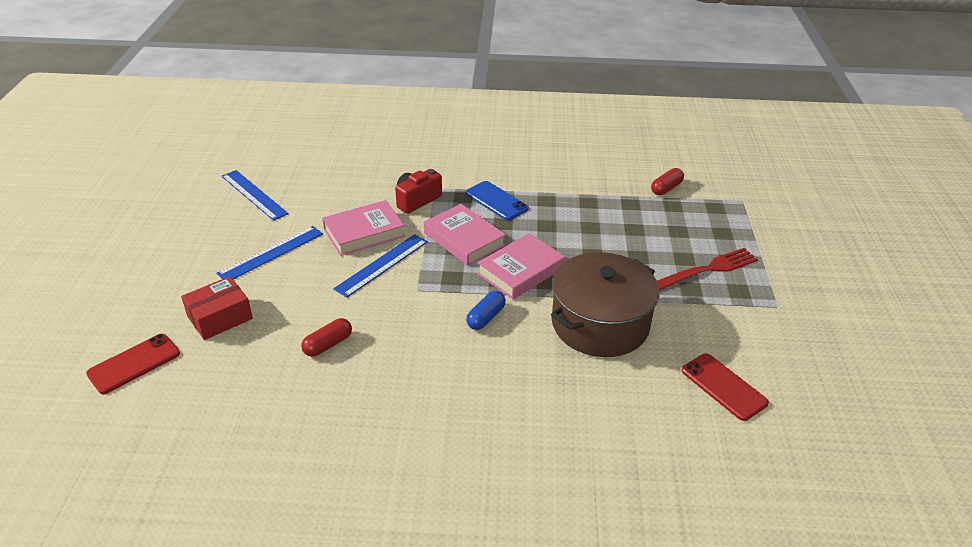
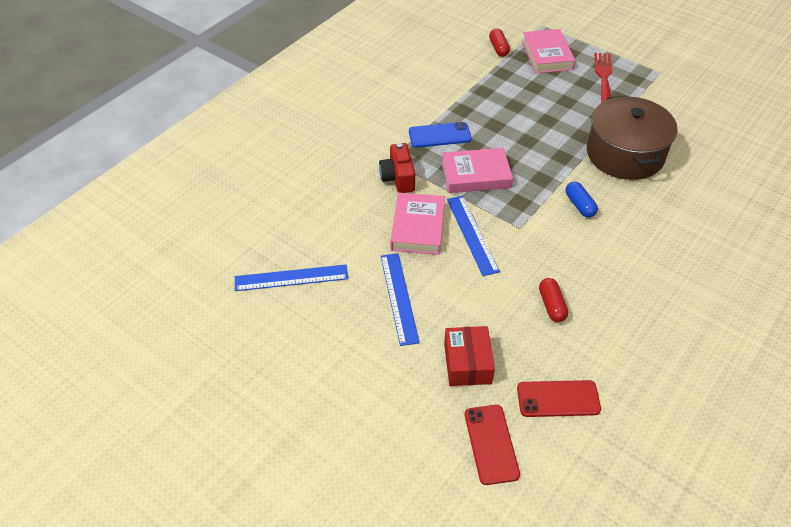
camera: 55 degrees left, 10 degrees up
pink book [477,233,565,299] -> pink book moved to [522,29,575,73]
red phone [681,353,769,421] -> red phone moved to [517,380,601,417]

